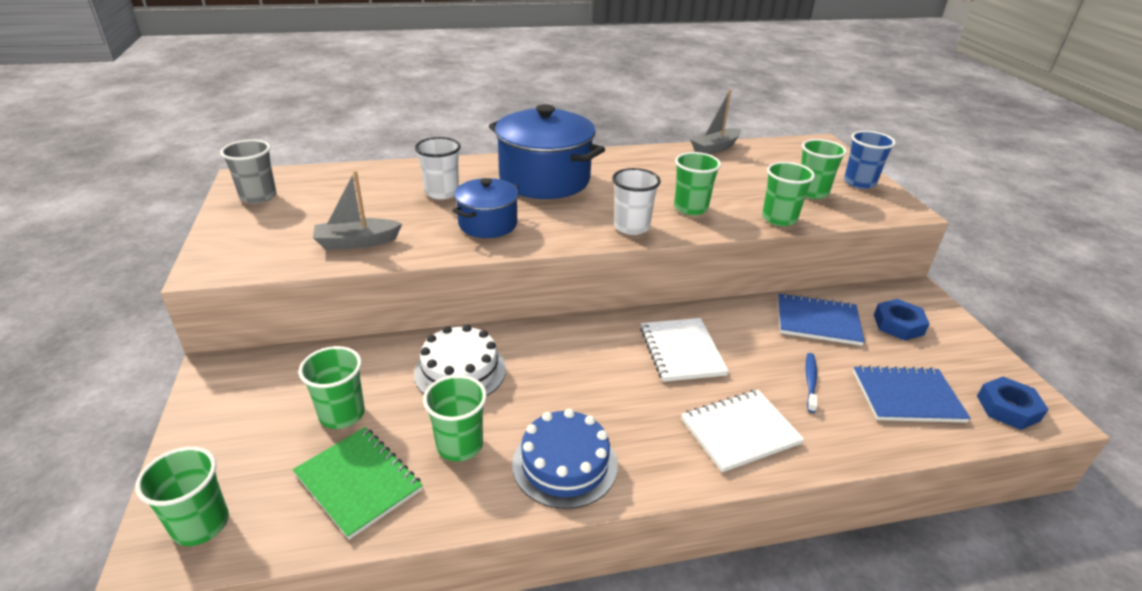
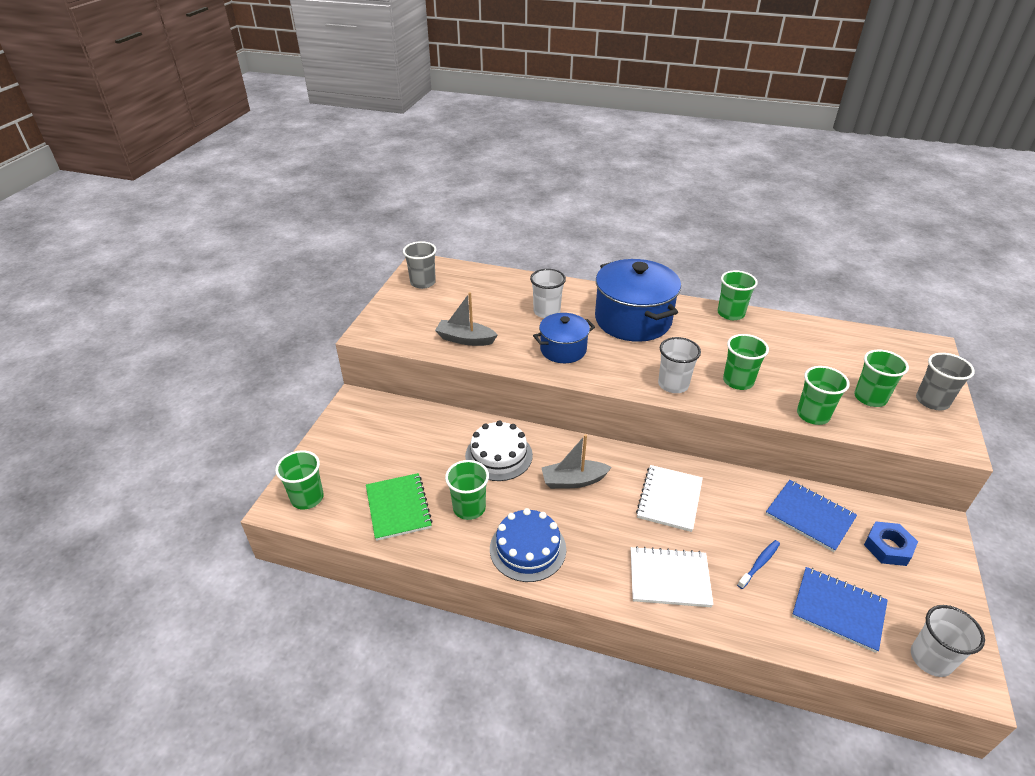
camera: 30 degrees right, 5 degrees up
green cup [299,346,365,429] -> green cup moved to [718,270,758,320]
grey boat [690,89,741,155] -> grey boat moved to [541,434,612,489]
blue cup [844,131,896,189] -> grey cup [916,353,975,410]
blue nut [977,377,1048,430] -> white cup [911,605,985,677]

